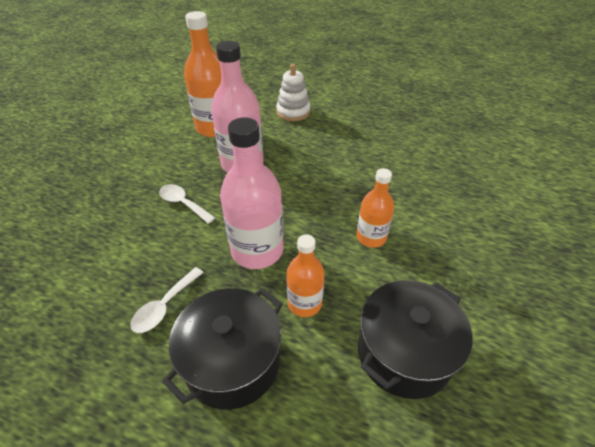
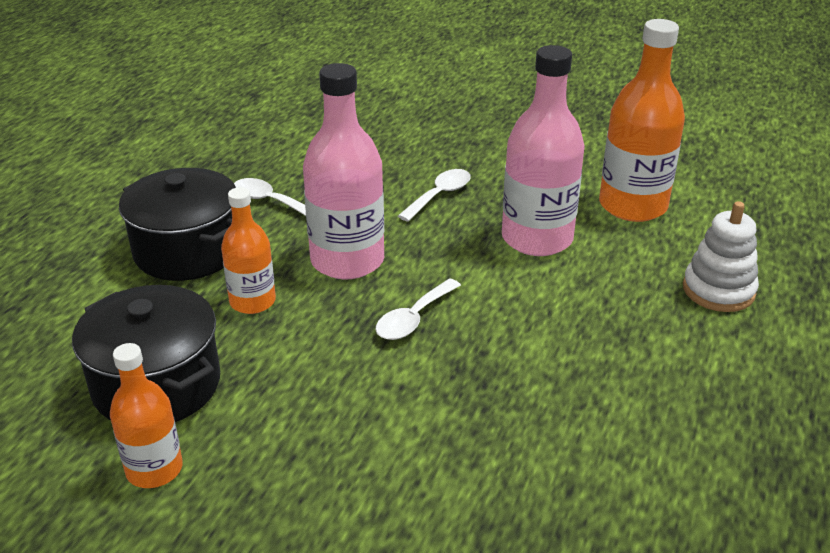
camera: 90 degrees right, 10 degrees down
orange bottle [356,168,394,248] -> orange bottle moved to [110,343,183,488]
none -> white spoon [376,278,461,340]

